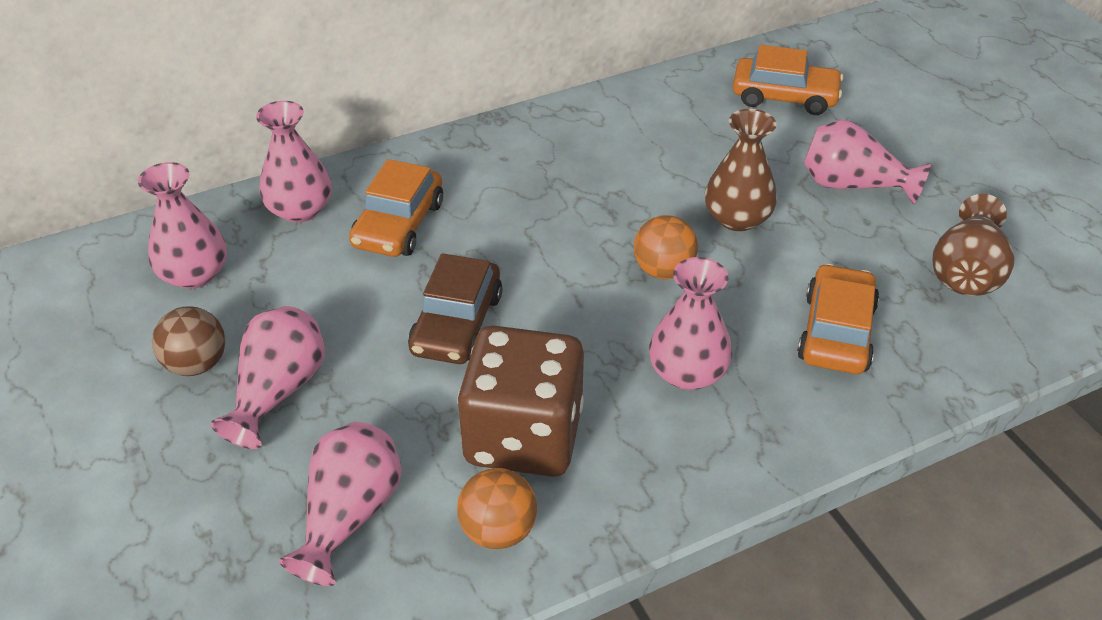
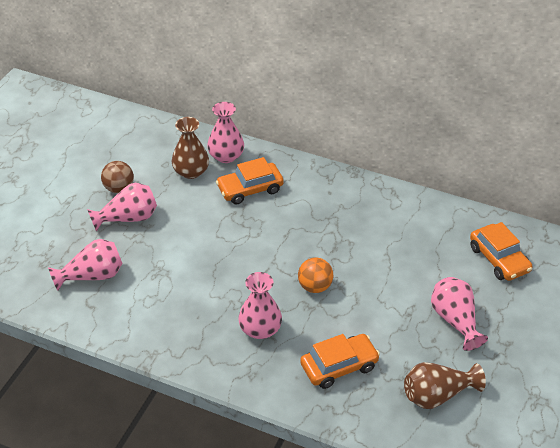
camera: 50 degrees right, 0 degrees up
pink vase [138,162,227,289] -> none
brown car [408,253,502,364] -> none
brown dice [457,325,584,477] -> none
orange ball [457,468,537,549] -> none
brown vase [705,109,777,231] -> brown vase moved to [172,117,209,179]

